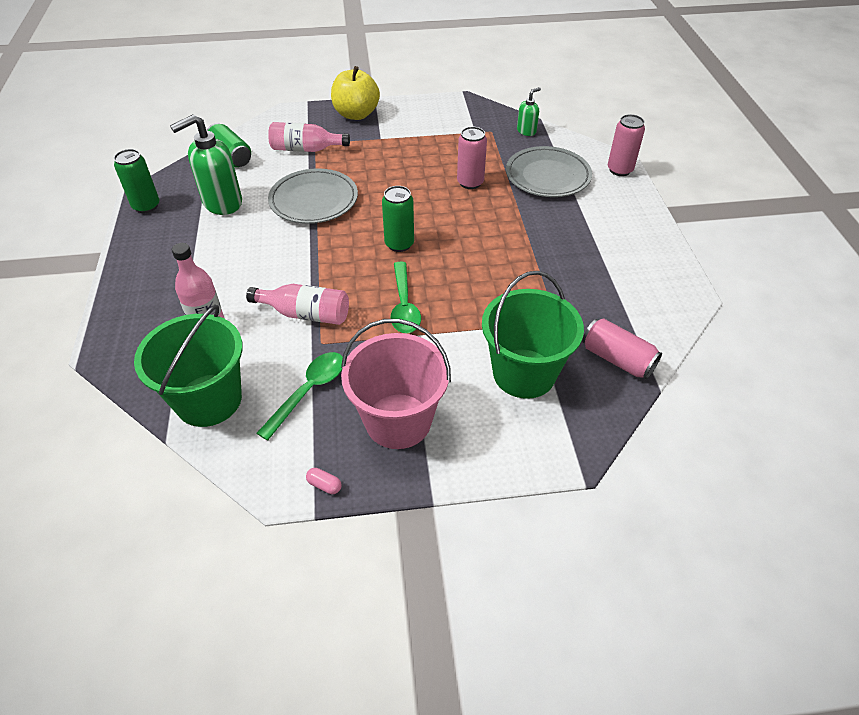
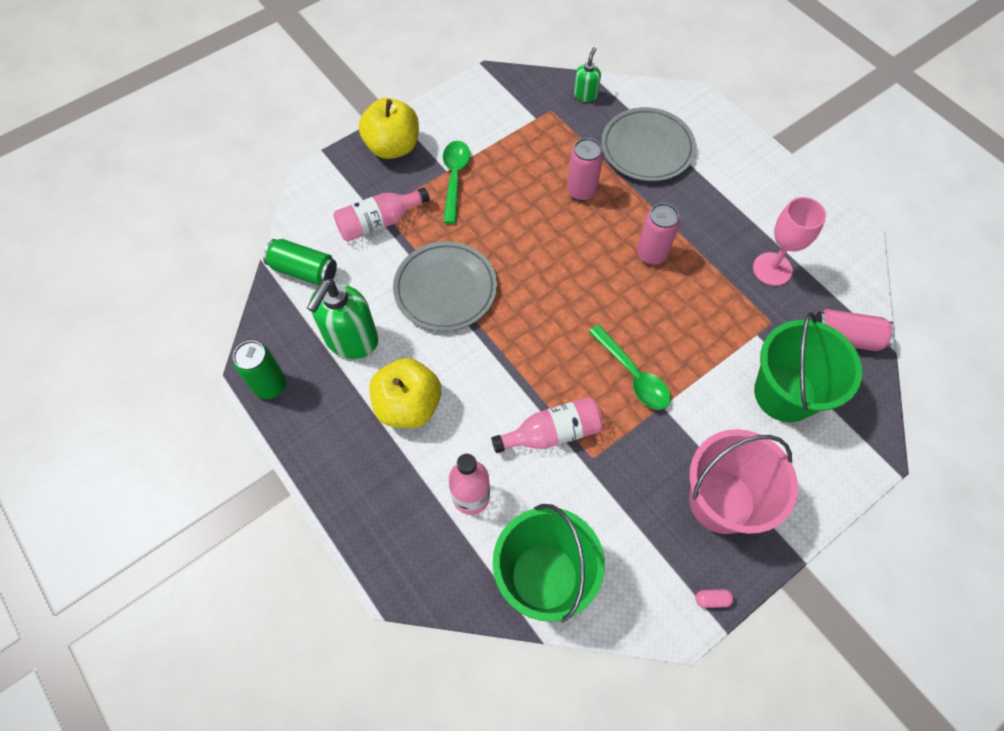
camera: 30 degrees left, 15 degrees up
green spoon [257,352,343,441] -> green spoon moved to [443,141,470,224]
green can [382,186,414,252] -> none
pink can [608,114,645,176] -> pink can moved to [637,203,680,265]
none -> yellow apple [369,358,441,428]
none -> pink goblet [753,197,826,286]

